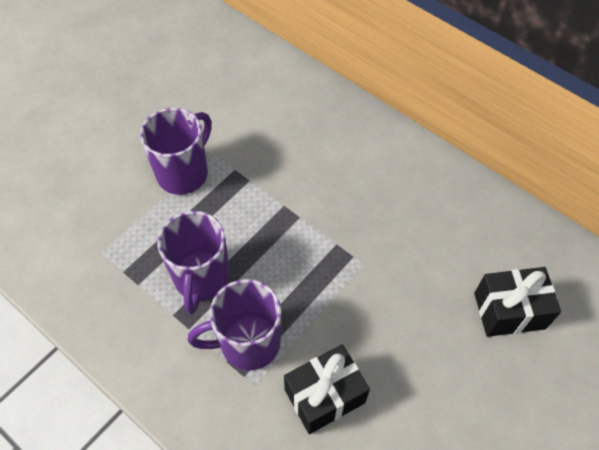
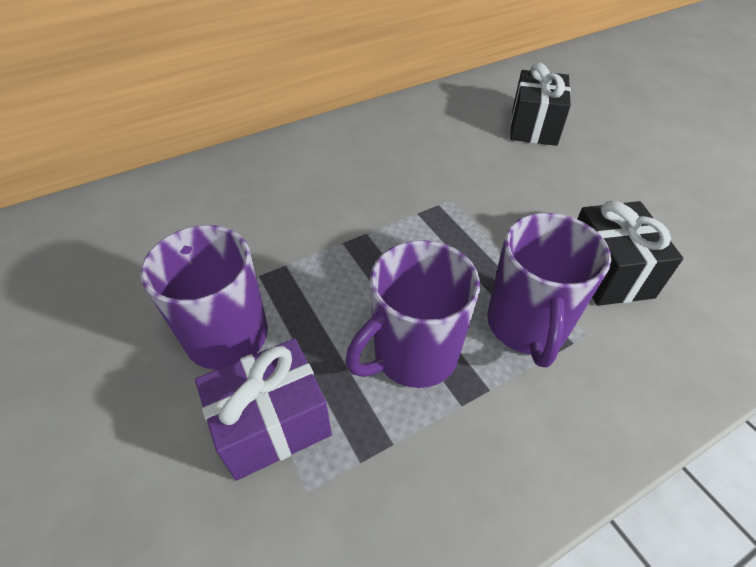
camera: 70 degrees left, 10 degrees down
purple mug [157,211,230,314] -> purple mug turned 120 degrees clockwise [345,240,480,388]
none -> purple gift [195,338,332,481]

